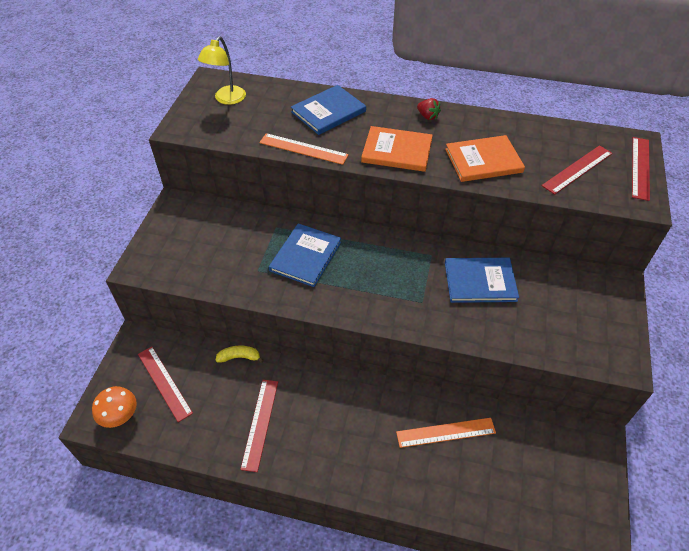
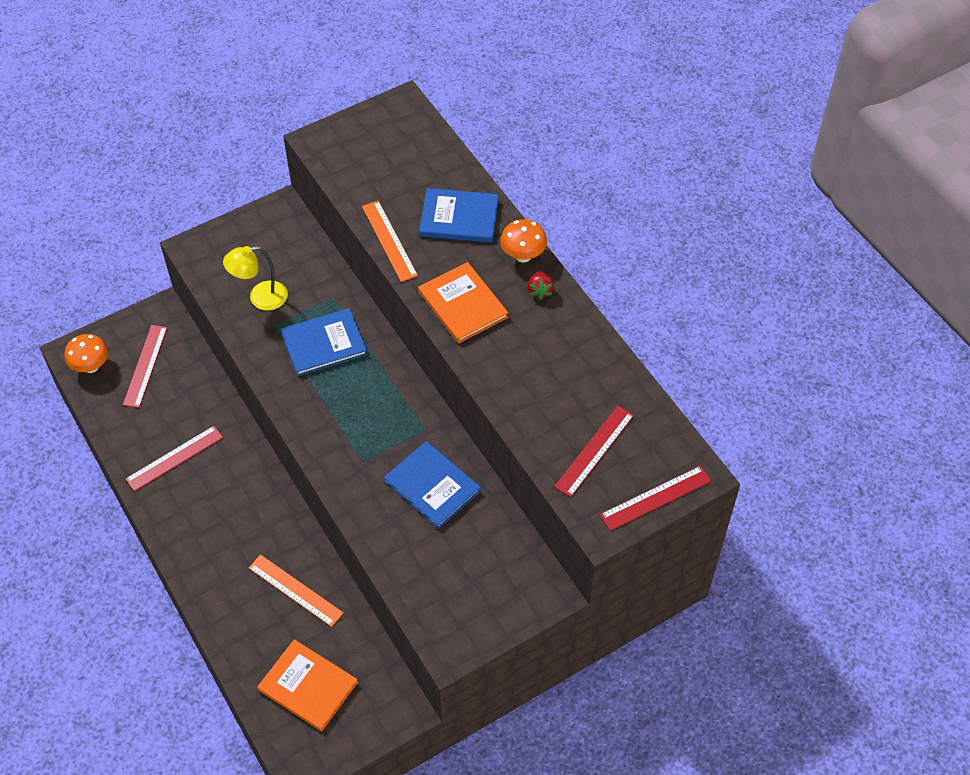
camera: 45 degrees right, 5 degrees up
yellow lamp [198,36,246,105] -> yellow lamp moved to [223,246,288,311]
yellow banana [215,346,264,363] -> none
orange book [445,135,525,182] -> orange book moved to [257,639,358,731]
red ruler [542,145,613,195] -> red ruler turned 60 degrees counterclockwise [554,406,634,497]
none -> orange mushroom [500,219,547,263]

